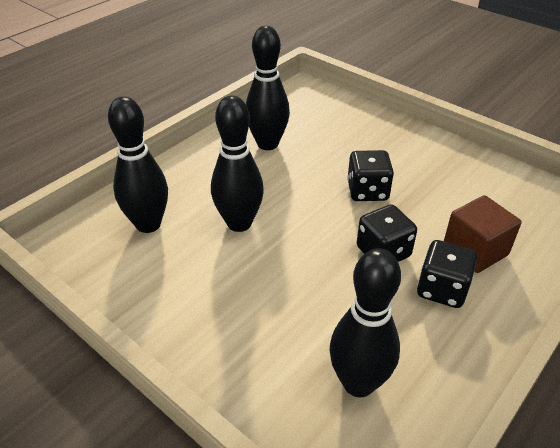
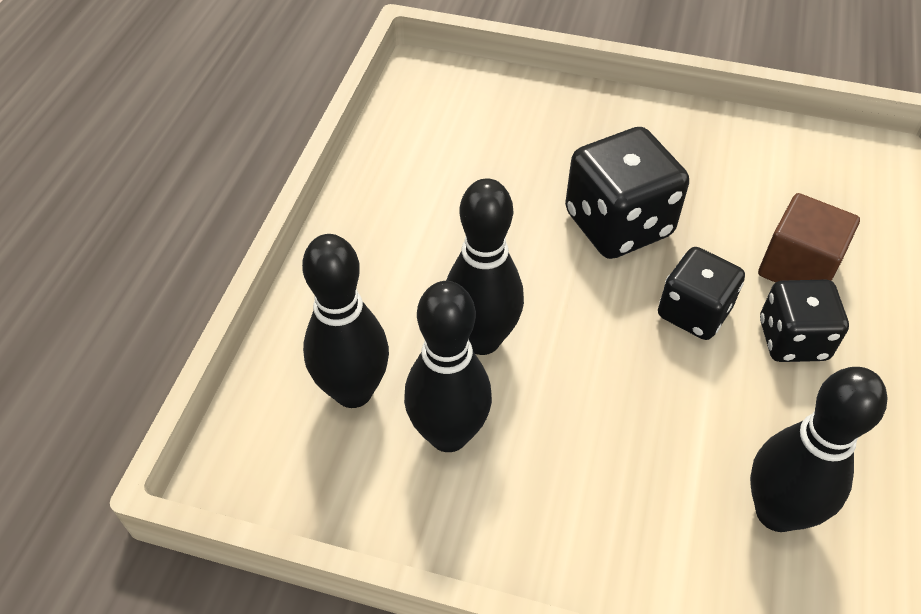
camera: 25 degrees left, 10 degrees up
black bowling pin [246,26,290,150] -> black bowling pin moved to [404,281,492,452]
black dice [347,150,394,201] -> black dice [565,127,689,259], size x1.54

